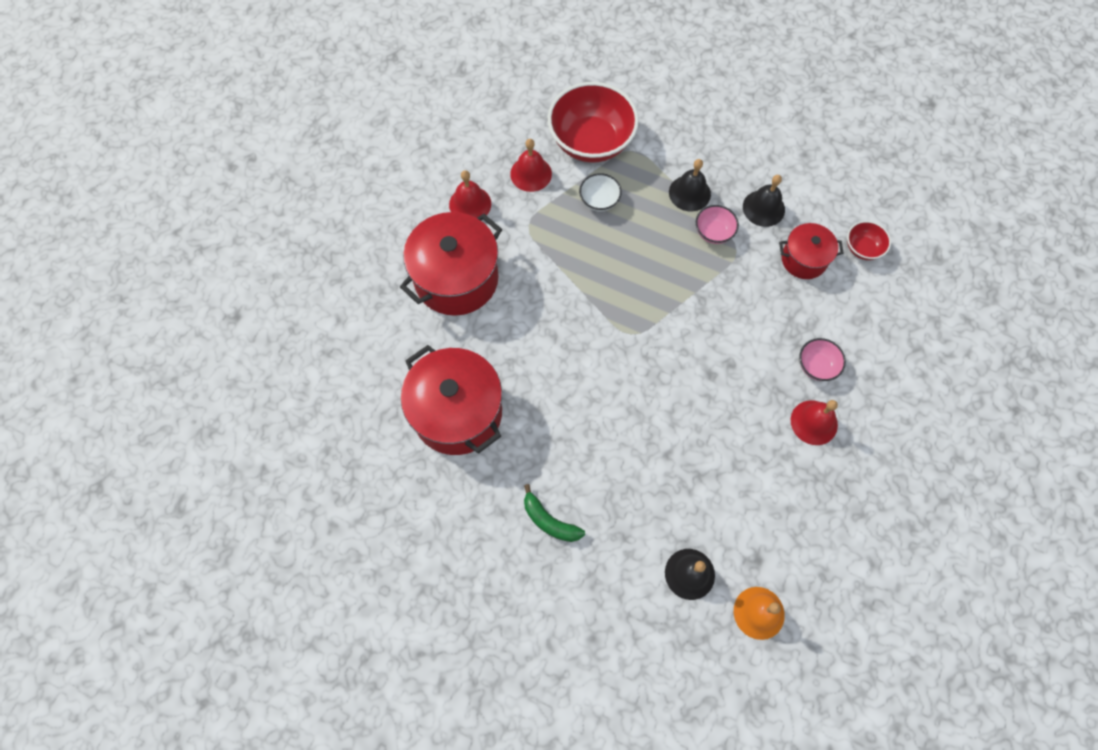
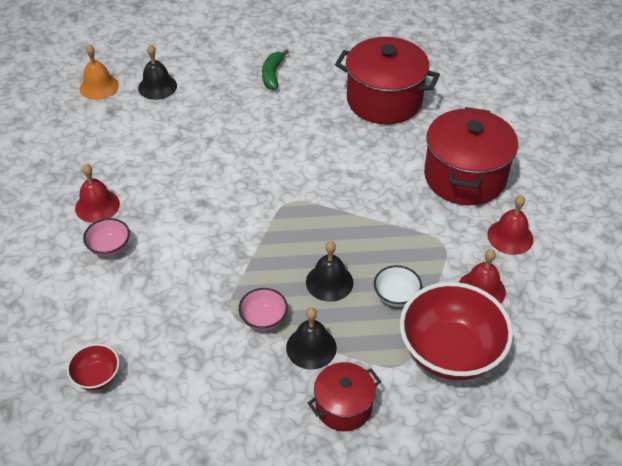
camera: 150 degrees right, 20 degrees down
green banana [524,484,585,542] -> green banana turned 90 degrees counterclockwise [262,50,289,90]
black bell [743,175,785,227] -> black bell moved to [306,241,353,302]
red pot [779,223,843,279] -> red pot moved to [308,362,381,431]

